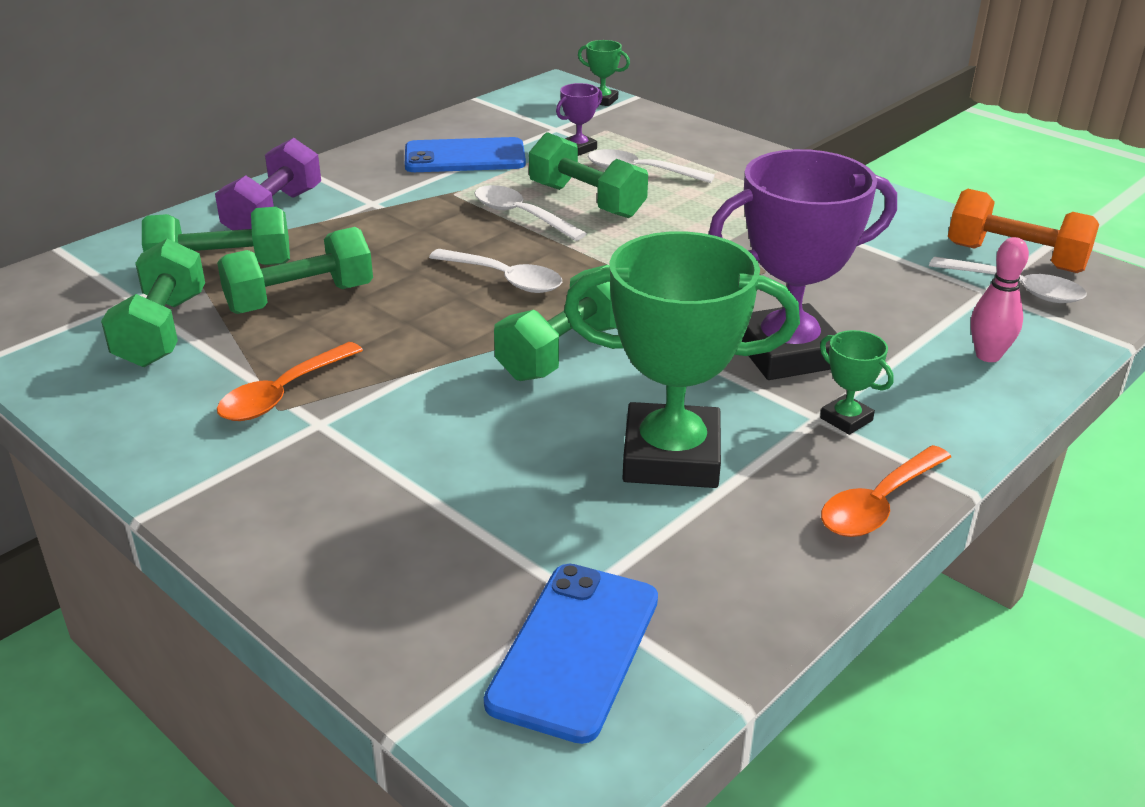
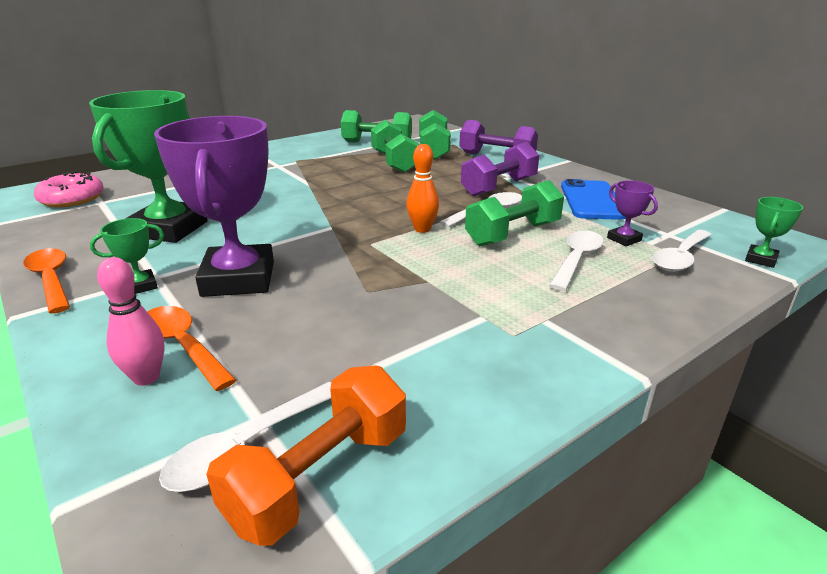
camera: 100 degrees right, 5 degrees down
orange spoon [217,342,363,421] -> orange spoon moved to [148,306,236,391]
white spoon [429,249,562,293] -> white spoon moved to [653,230,712,272]
blue phone [484,564,658,744] -> pink donut [34,172,104,208]
green dumbbell [494,265,617,381] -> none
none -> orange bowling pin [406,144,439,233]
none -> purple dumbbell [461,142,539,197]

